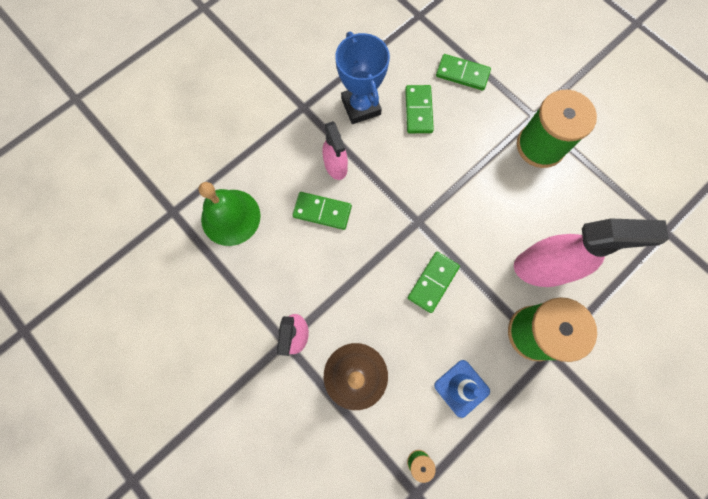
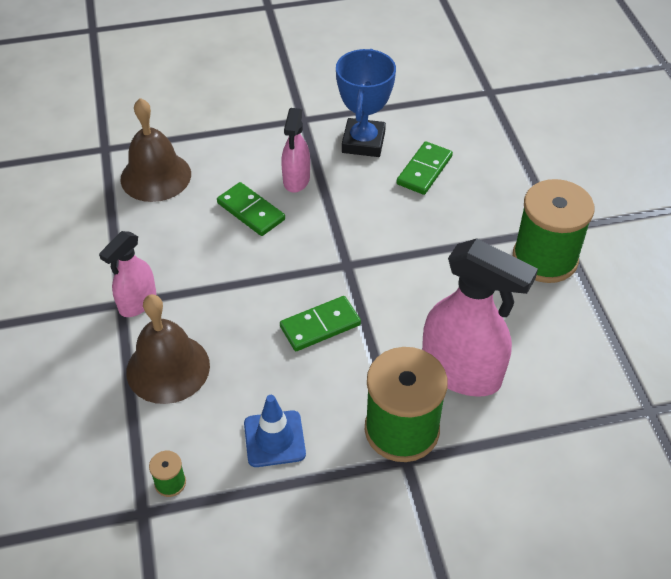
camera: 30 degrees right, 25 degrees down
green bell [198,182,261,246] -> brown bell [121,98,191,202]
green domino [436,54,491,90] -> none

